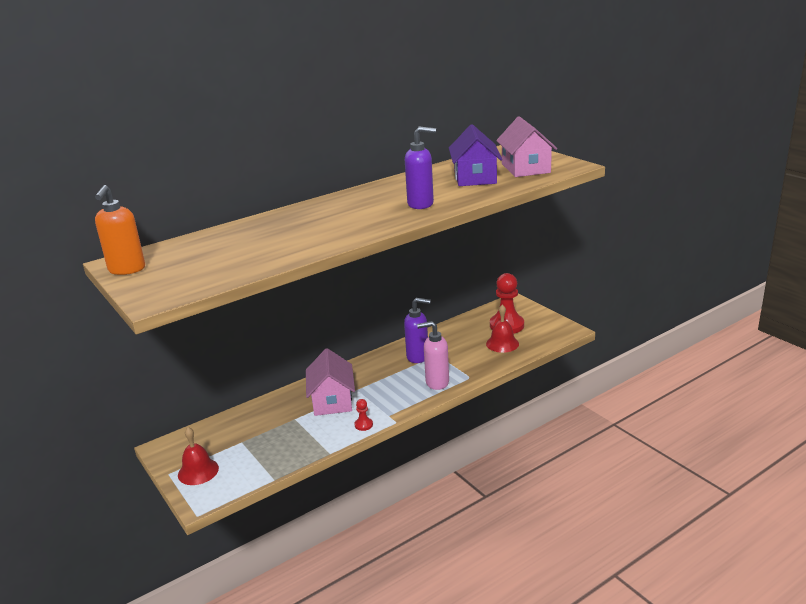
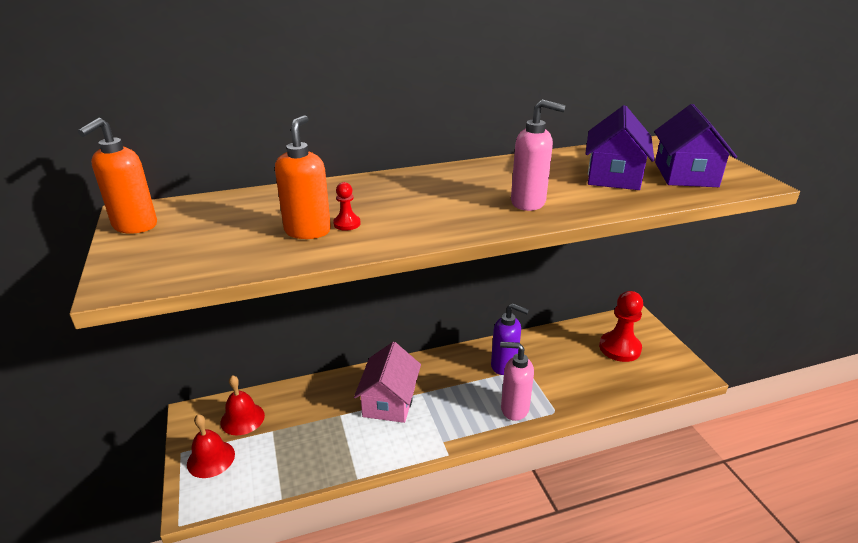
camera: 15 degrees right, 5 degrees up
red pawn [354,399,373,431] -> red pawn moved to [333,182,361,231]
purple soap dispenser [405,127,436,209] -> pink soap dispenser [511,100,566,211]
red bell [486,304,519,353] -> red bell moved to [221,375,265,435]
pink house [496,116,557,177] -> purple house [654,104,737,187]
none -> orange soap dispenser [275,115,331,239]

